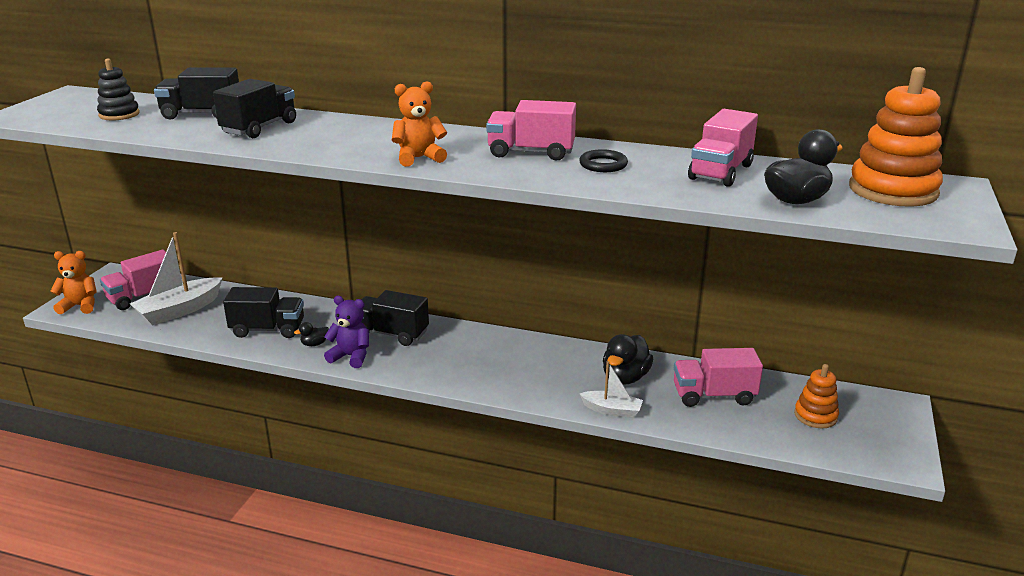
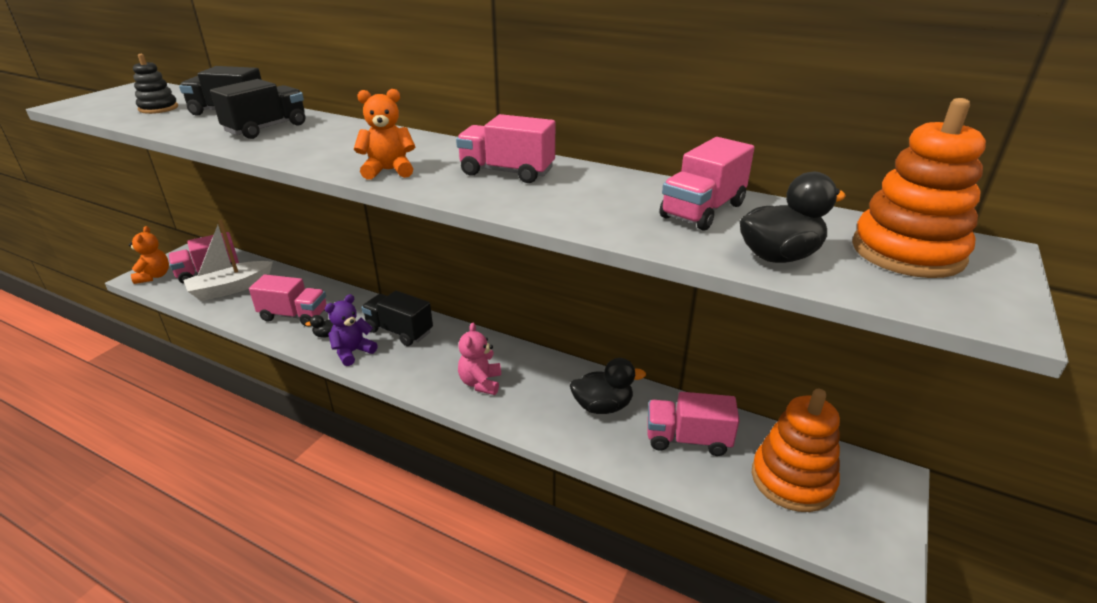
camera: 10 degrees right, 5 degrees up
orange teddy bear [50,251,97,314] -> orange teddy bear turned 75 degrees clockwise [129,226,169,284]
black truck [223,287,304,338] -> pink truck [249,275,327,327]
purple teddy bear [324,296,369,368] -> purple teddy bear turned 75 degrees counterclockwise [325,294,378,366]
black ring [579,149,628,172] -> none
white boat [579,361,643,418] -> none
black duck [603,334,653,385] -> black duck turned 135 degrees counterclockwise [570,358,646,414]
orange stacking toy [794,364,839,428] -> orange stacking toy [752,389,840,512], size x1.77
none -> pink teddy bear [458,323,501,395]

